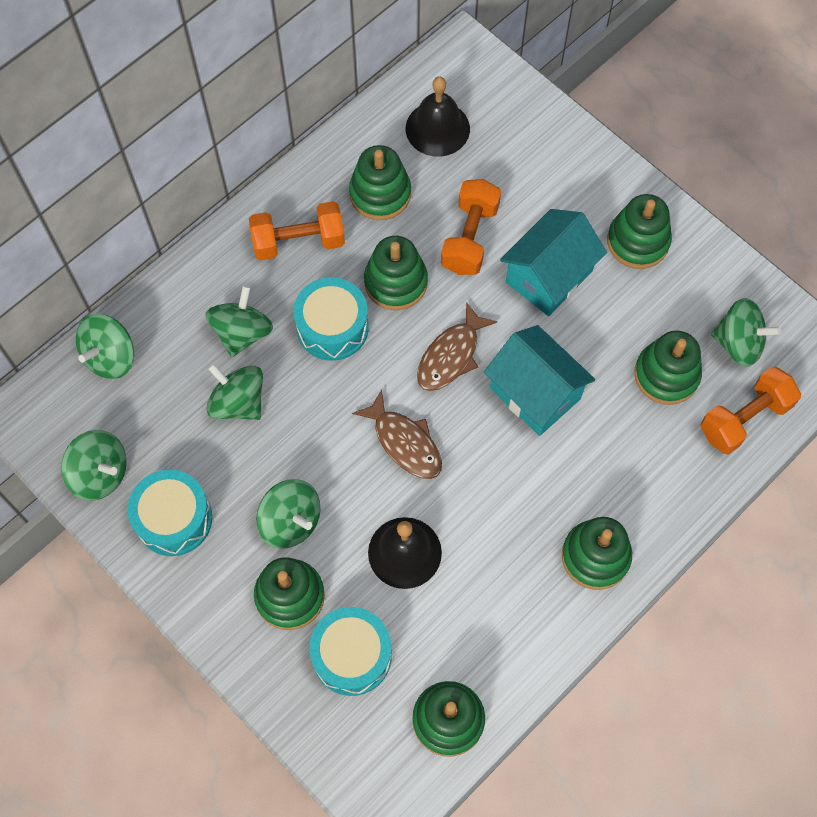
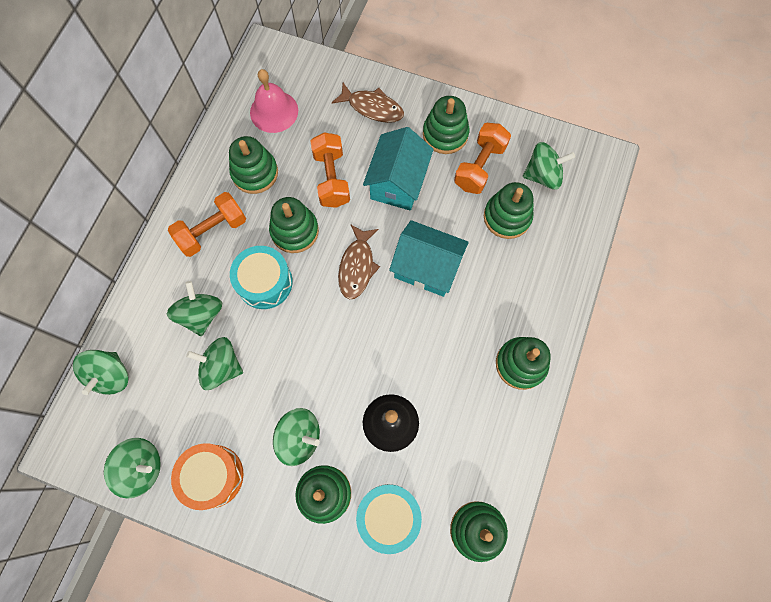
camera: 25 degrees left, 5 degrees up
turquoise drum [128,469,212,556] -> orange drum [171,443,244,510]
brown fish [352,389,442,479] -> brown fish moved to [332,83,404,123]
black bell [406,77,470,157] -> pink bell [250,69,298,133]
orange dumbbell [700,366,801,454] -> orange dumbbell moved to [454,123,511,194]

